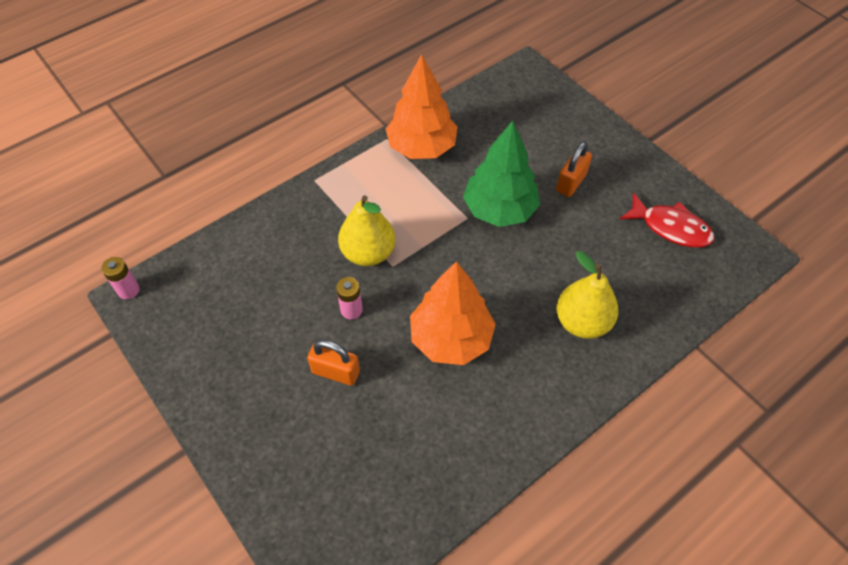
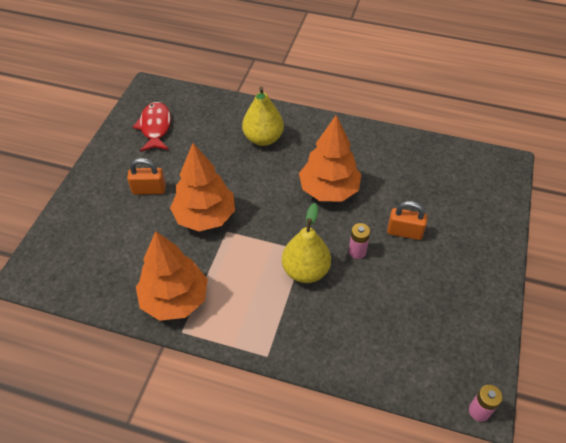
camera: 125 degrees left, 5 degrees down
orange padlock [307,340,360,386] -> orange padlock turned 60 degrees counterclockwise [387,201,428,240]
green tree [463,120,540,227] -> orange tree [170,143,235,231]

